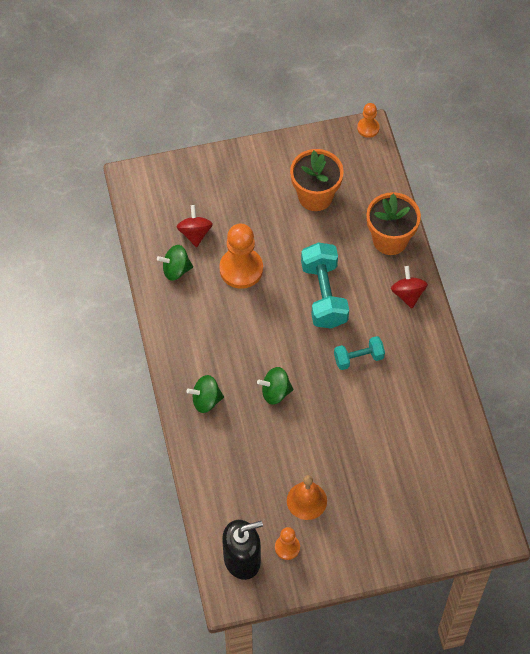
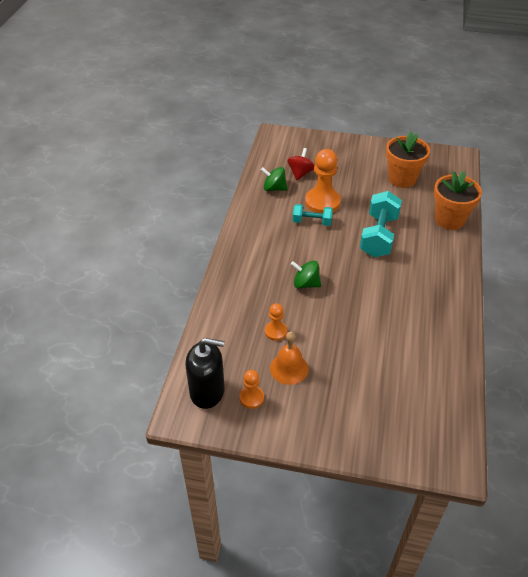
camera: 25 degrees right, 15 degrees down
green spinning top [187,375,224,413] -> none
turquoise dumbbell [334,336,385,370] -> turquoise dumbbell moved to [292,204,333,226]
orange pawn [357,103,380,138] -> orange pawn moved to [265,303,287,341]
red spinning top [391,266,428,308] -> none

